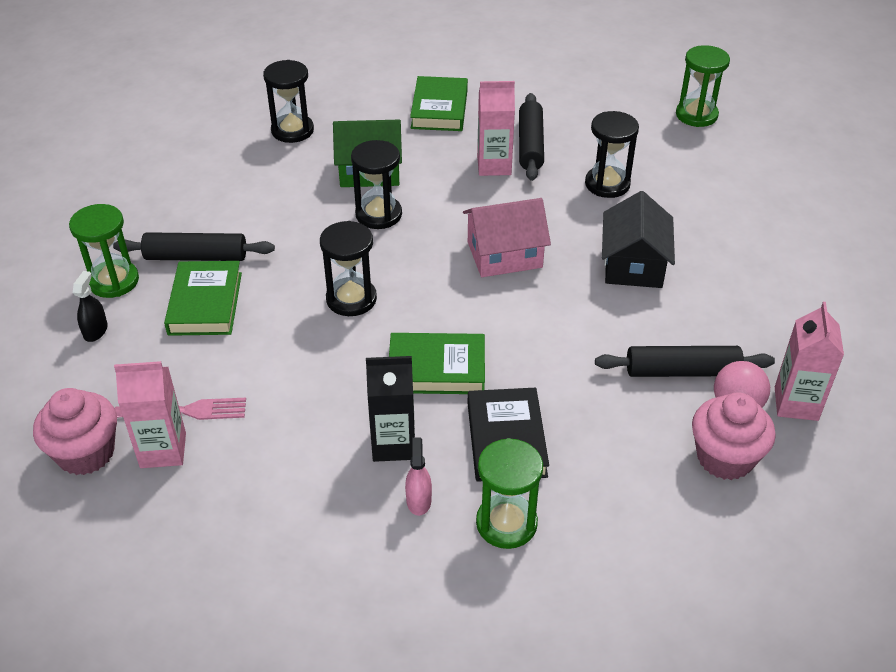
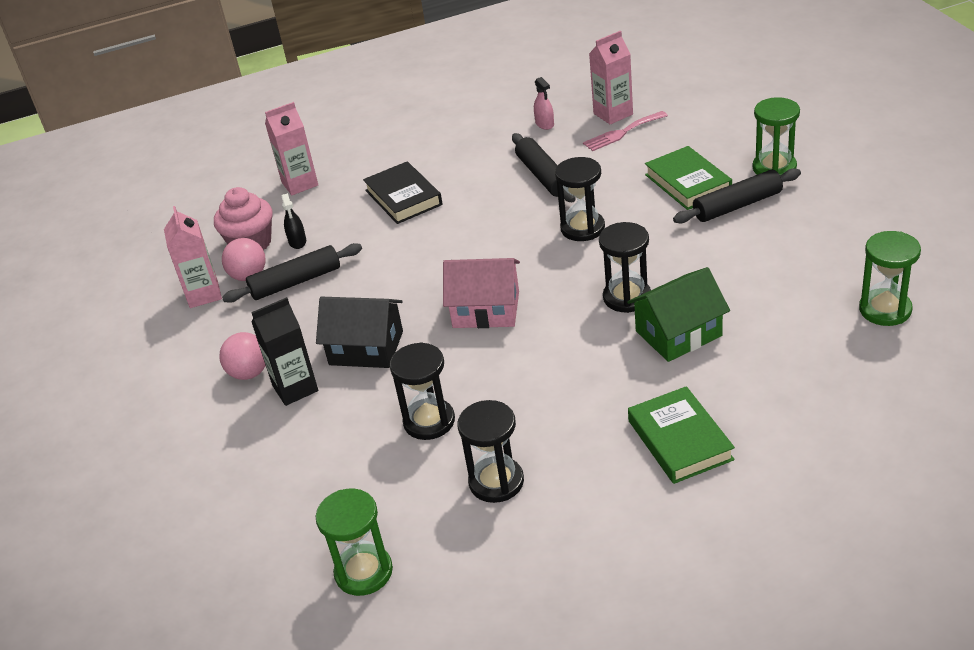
camera: 160 degrees right, 5 degrees down
pink cupcake [33,388,117,475] -> none
black spray bottle [73,271,108,342] -> black spray bottle moved to [282,193,306,249]
black hourglass [263,60,314,143] -> black hourglass moved to [457,400,524,503]
black carton [366,356,415,462] -> black carton moved to [251,297,318,406]
green book [389,333,485,394] -> none
pink spray bottle [405,437,432,516] -> pink spray bottle moved to [534,77,554,130]
pink house [463,198,551,277] -> pink house turned 45 degrees clockwise [443,258,520,328]
green hourglass [476,438,543,549] -> green hourglass moved to [859,231,921,326]
pink carton [477,81,515,176] -> pink carton moved to [265,102,318,195]
black rolling pin [519,93,544,181] -> black rolling pin moved to [512,133,575,202]
black house [602,191,675,288] -> black house turned 60 degrees counterclockwise [316,297,403,368]
none -> pink ball [219,332,266,380]

